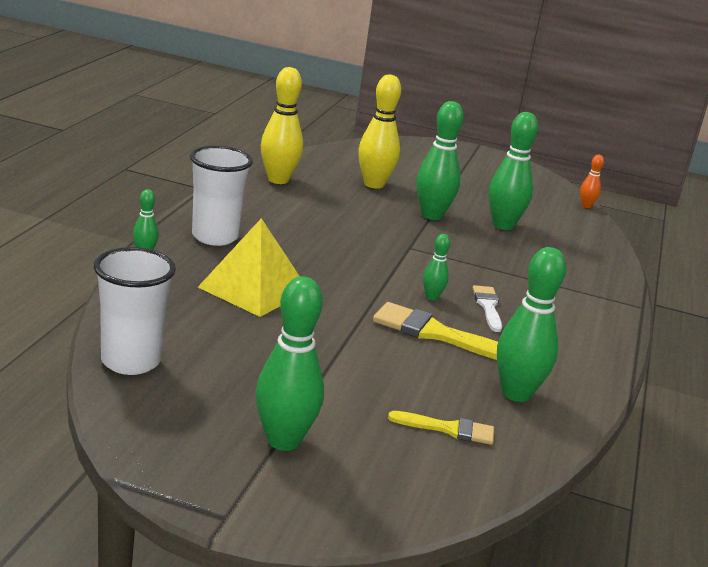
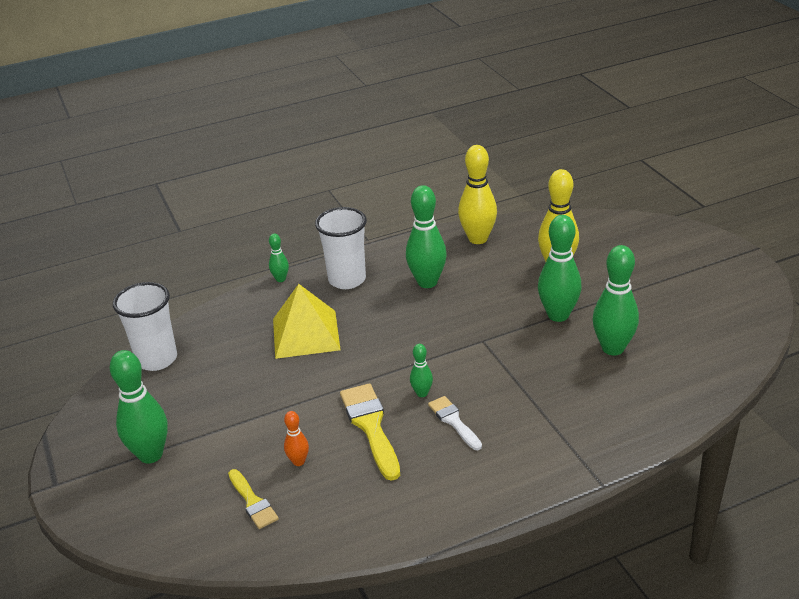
camera: 55 degrees right, 10 degrees up
white brush [473,285,502,332] -> white brush turned 75 degrees counterclockwise [428,396,482,450]
green bowling pin [497,247,566,402] -> green bowling pin moved to [406,185,447,288]
orange bowling pin [580,155,604,208] -> orange bowling pin moved to [284,411,309,466]

